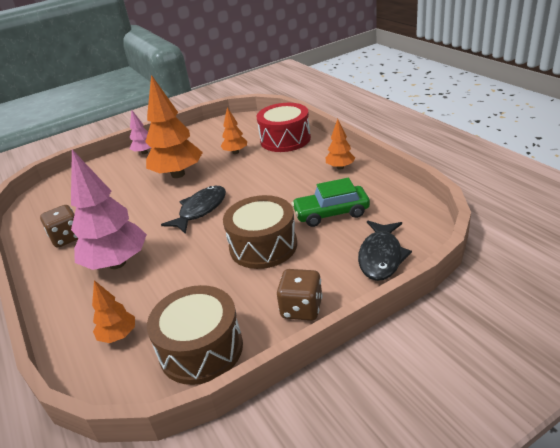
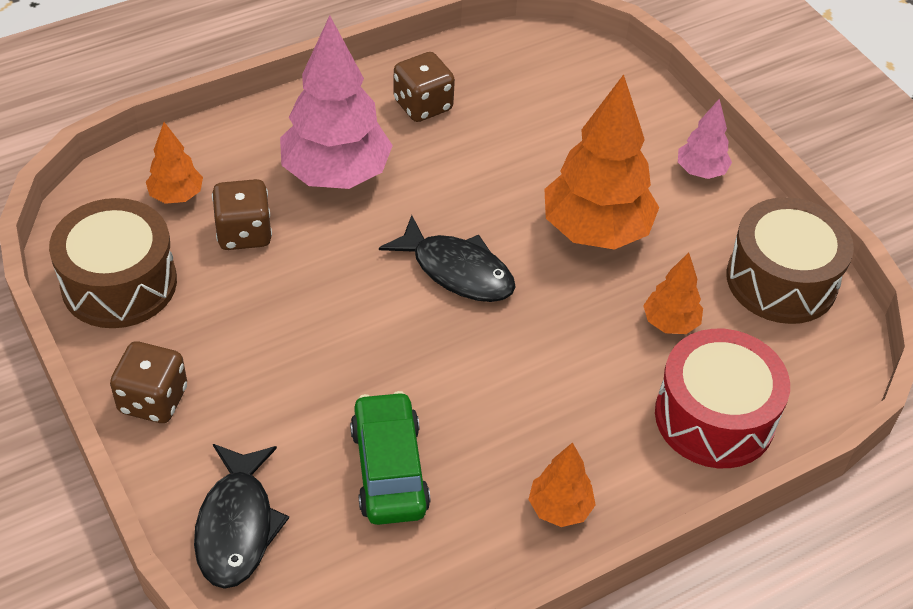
camera: 85 degrees right, 15 degrees up
brown drum [223,195,297,269] -> brown drum moved to [726,197,854,324]
black fish [358,221,412,281] -> black fish turned 105 degrees counterclockwise [194,444,289,589]
none -> brown dice [212,179,272,250]

